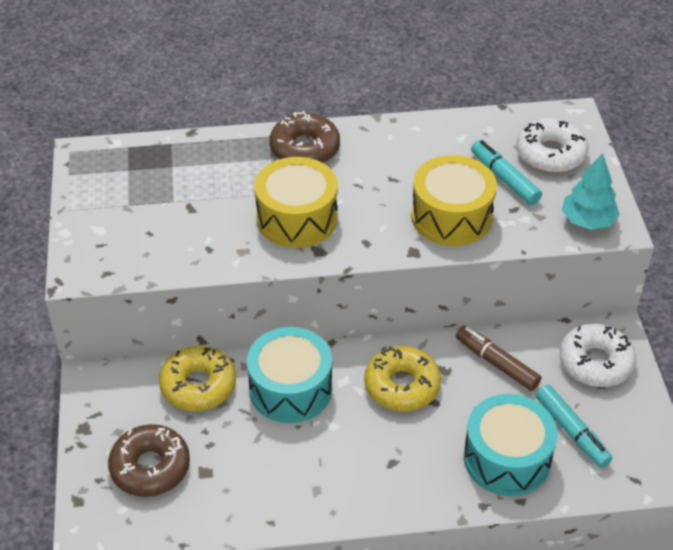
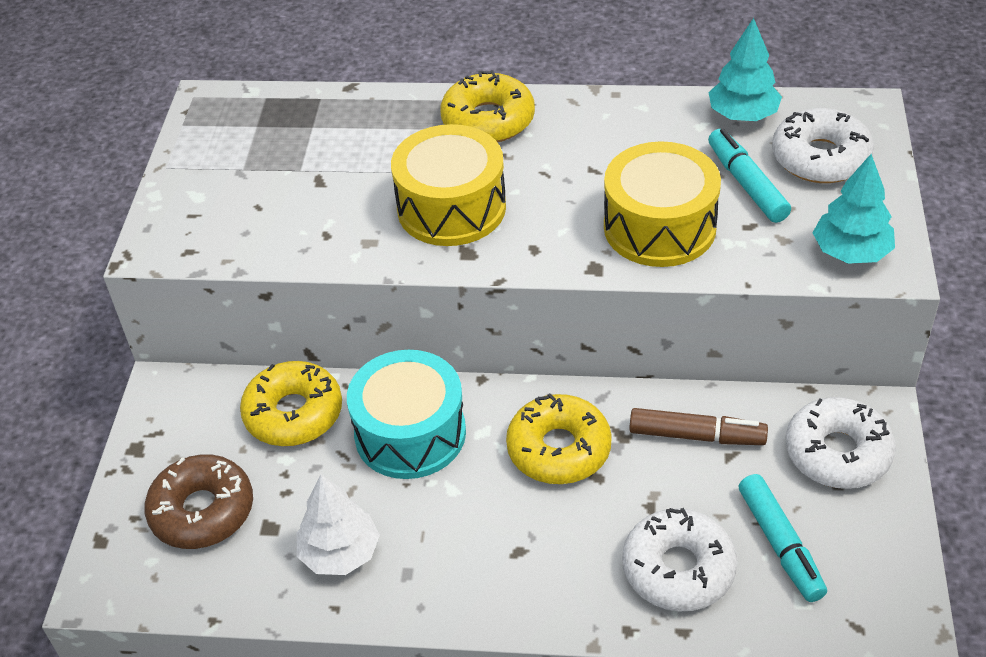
camera: 15 degrees right, 0 degrees up
brown donut [269,111,340,163] -> yellow donut [440,70,535,142]
brown marker [456,326,541,391] -> brown marker turned 135 degrees clockwise [629,408,768,445]
turquoise drum [464,394,558,496] -> white donut [622,508,737,612]
none -> white tree [297,474,380,575]
none -> turquoise tree [709,18,782,121]

